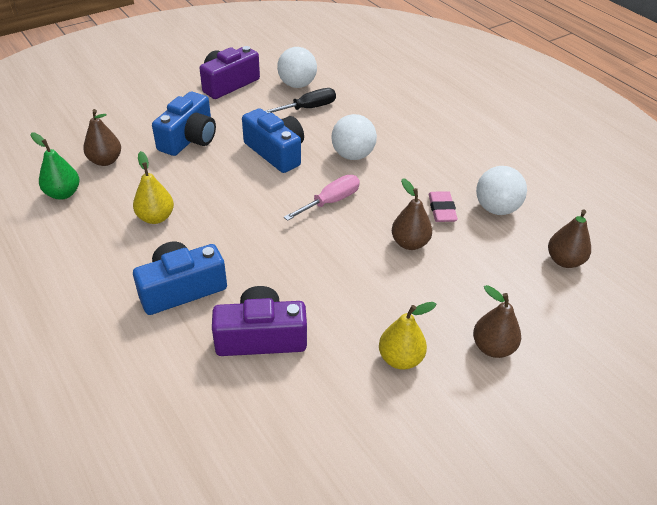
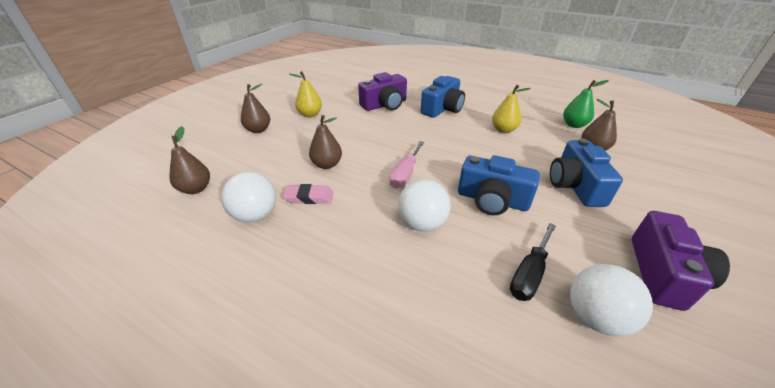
camera: 155 degrees right, 5 degrees down
pink eraser [428,191,458,222] -> pink eraser turned 60 degrees counterclockwise [282,184,333,204]

